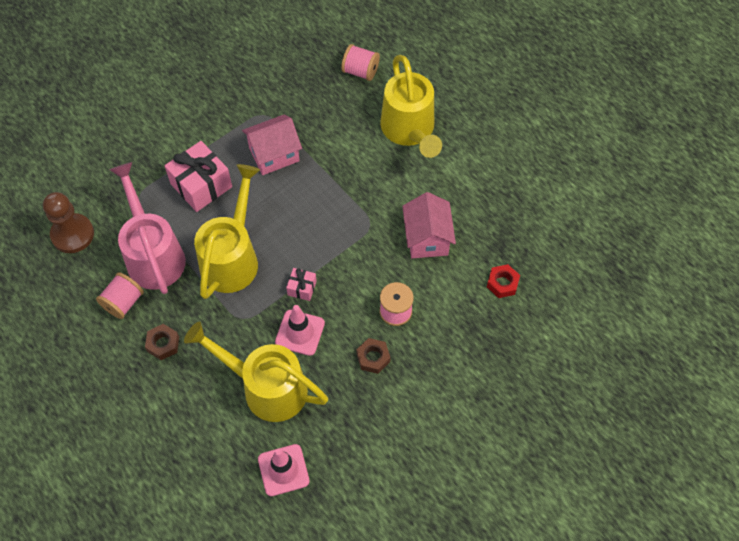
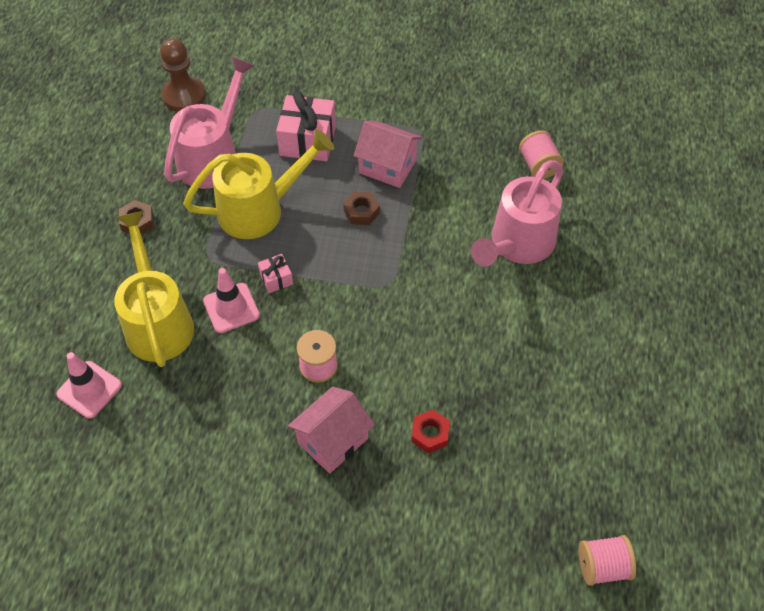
camera: 50 degrees right, 5 degrees down
pink spool [96,272,144,319] -> pink spool moved to [578,535,636,586]
brown nut [356,338,390,374] -> brown nut moved to [343,192,380,225]
yellow watering can [380,55,442,158] -> pink watering can [471,160,564,266]
pink house [402,192,456,258] -> pink house moved to [288,386,375,474]

